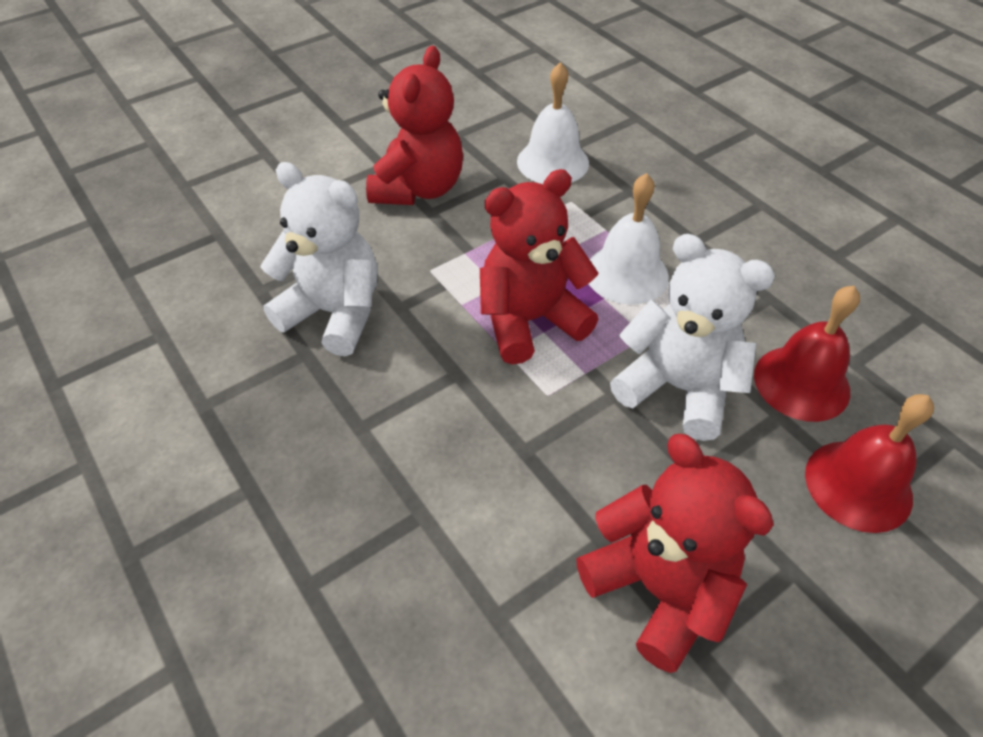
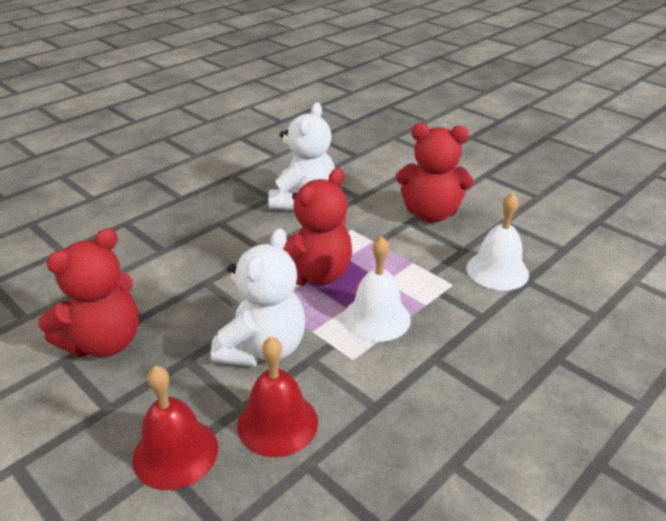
camera: 80 degrees right, 15 degrees down
red teddy bear [480,169,598,364] -> red teddy bear turned 75 degrees clockwise [283,168,352,286]

